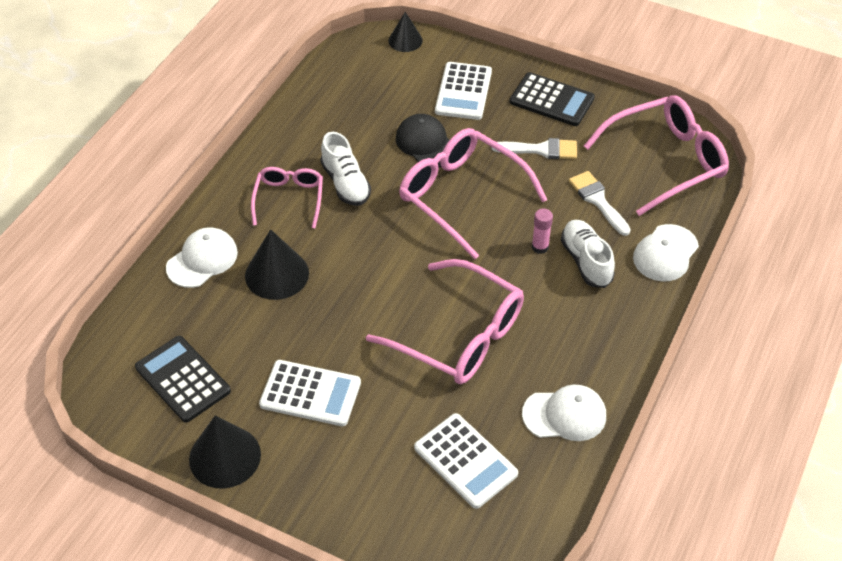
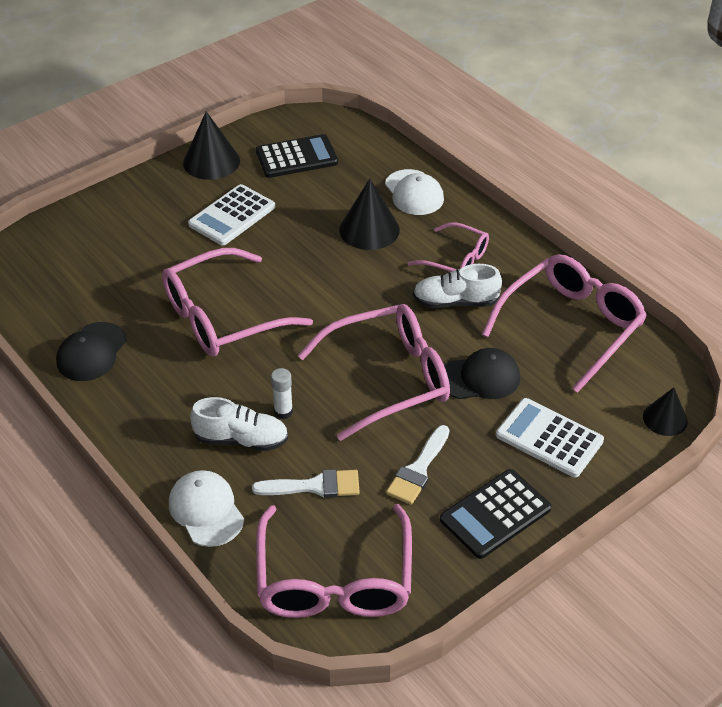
camera: 115 degrees right, 5 degrees down
white calculator [414,413,518,509] -> none
white cap [522,385,606,441] -> black cap [56,322,127,381]
pink glue stick [532,209,553,254] -> white glue stick [271,368,293,419]
none -> pink glasses [482,254,647,393]

